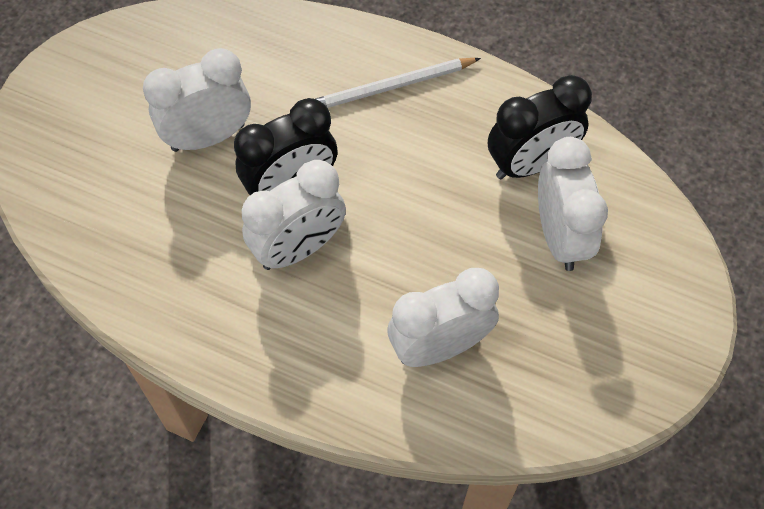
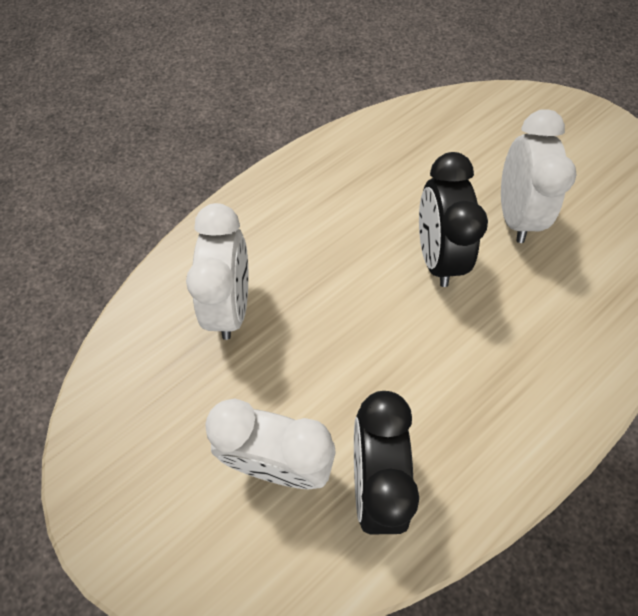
camera: 115 degrees right, 0 degrees up
white clock [242,160,346,270] -> none
white pencil [315,58,481,108] -> none

